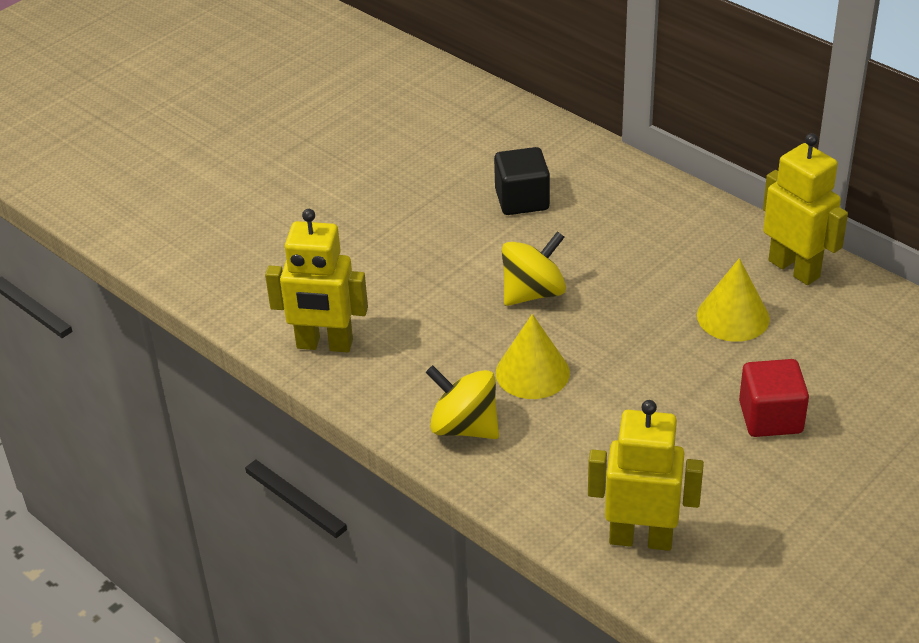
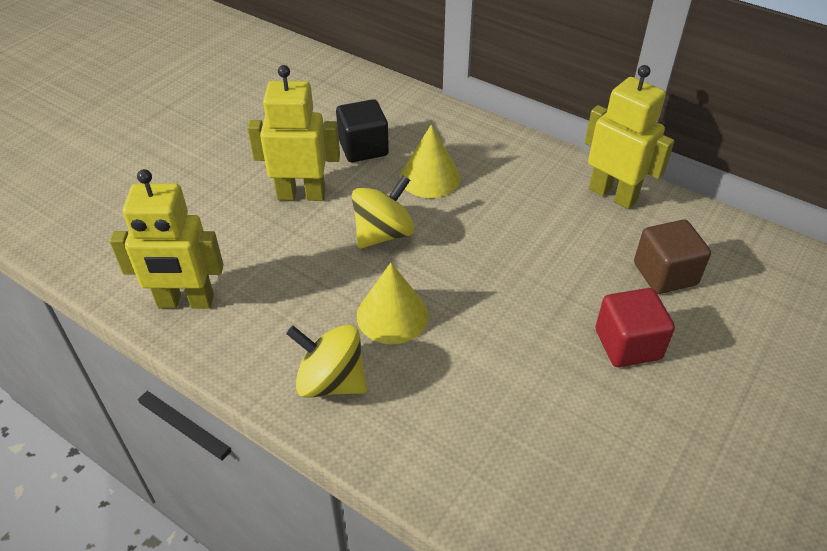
camera: 10 degrees left, 5 degrees up
yellow robot [588,400,704,551] -> yellow robot moved to [247,65,340,201]
yellow cone [697,258,770,342] -> yellow cone moved to [400,124,461,198]
none -> brown cube [634,220,711,294]

